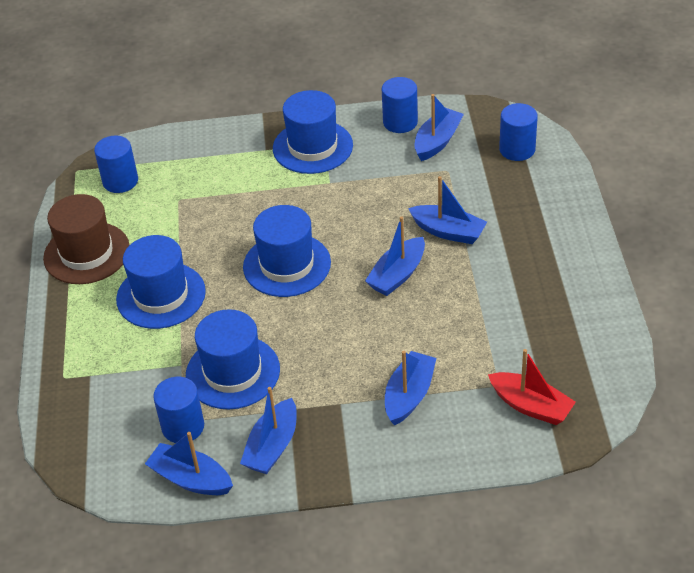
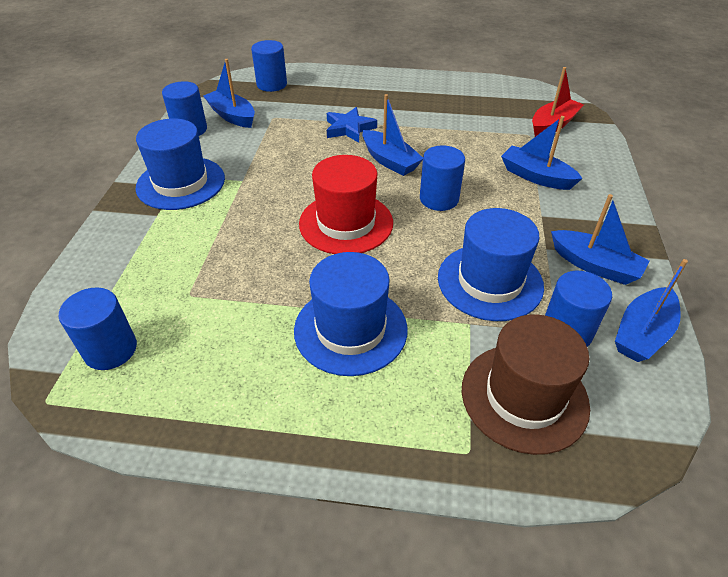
camera: 80 degrees left, 0 degrees up
brown hat [43,194,130,284] -> brown hat moved to [462,314,590,455]
blue hat [243,205,331,297] -> red hat [299,155,393,254]
blue boat [408,176,487,244] -> blue star [327,107,377,143]
none -> blue cylinder [420,146,465,211]

